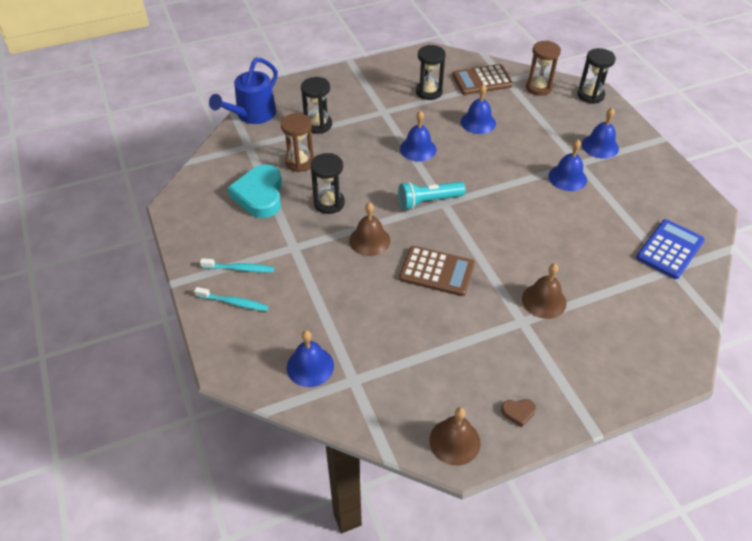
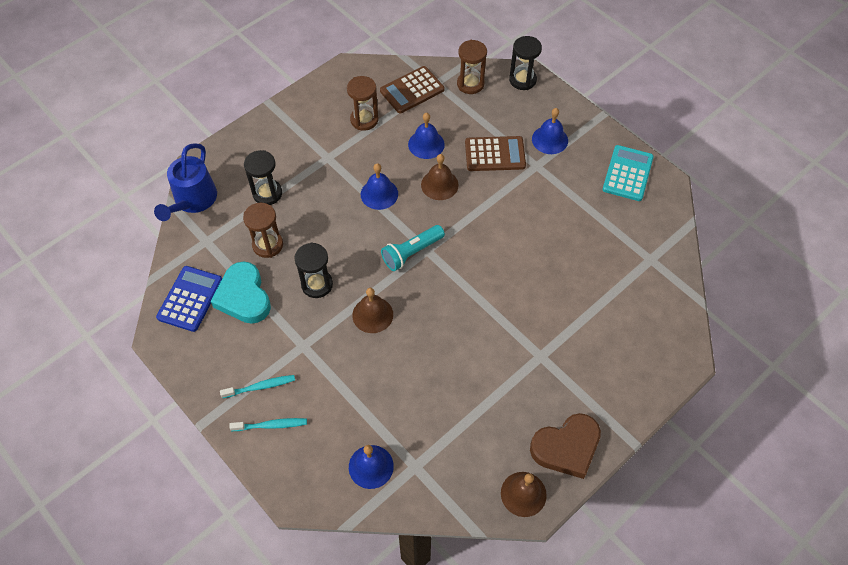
camera: 20 degrees left, 10 degrees up
brown calculator [399,246,475,296] -> brown calculator moved to [465,136,526,171]
black hourglass [416,45,446,100] -> brown hourglass [347,76,378,131]
brown heart [501,399,536,427] -> brown heart [530,413,601,479], size x2.38
brown bell [522,264,566,319] -> brown bell moved to [421,154,459,200]
blue bell [548,139,587,191] -> none
blue calculator [636,219,705,279] -> blue calculator moved to [156,266,222,332]
none -> turquoise calculator [602,145,654,201]

